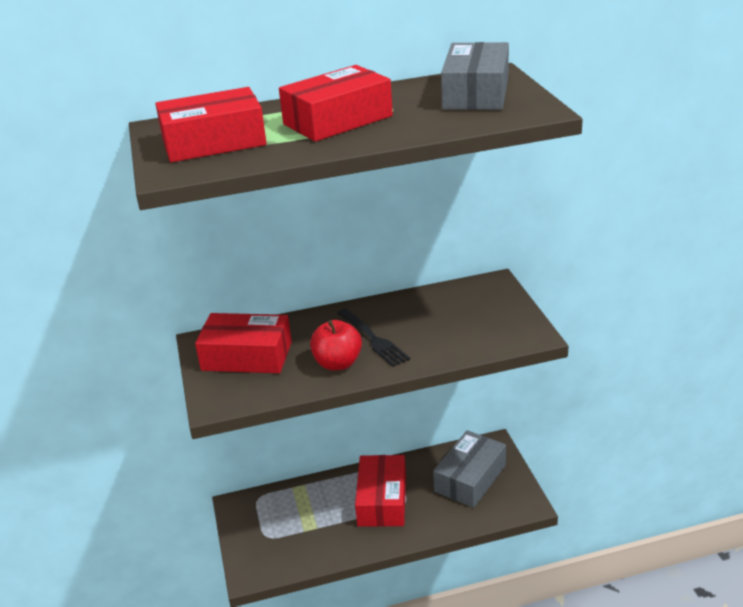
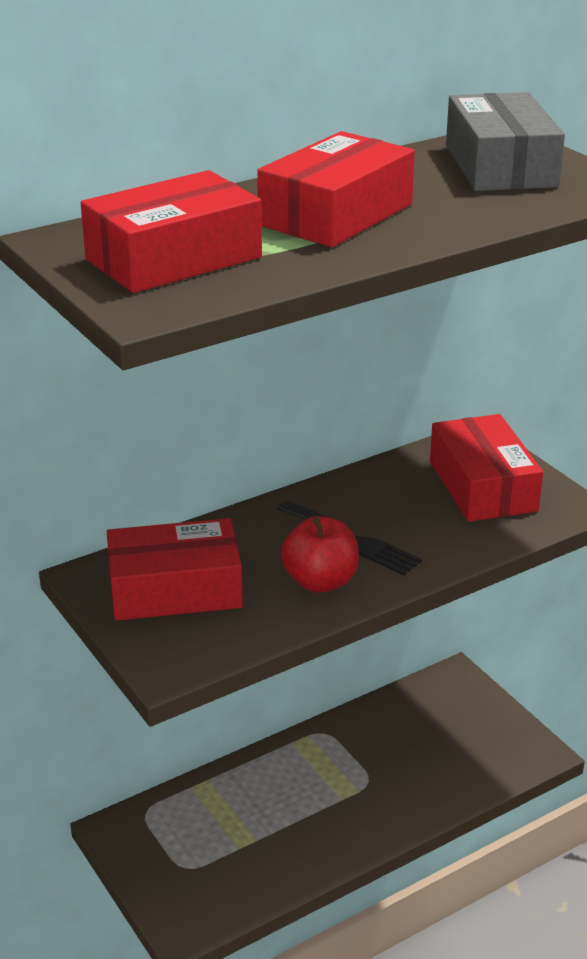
camera: 20 degrees left, 0 degrees up
red box [355,455,406,527] -> red box moved to [430,414,543,522]
grey box [433,430,506,508] -> none

